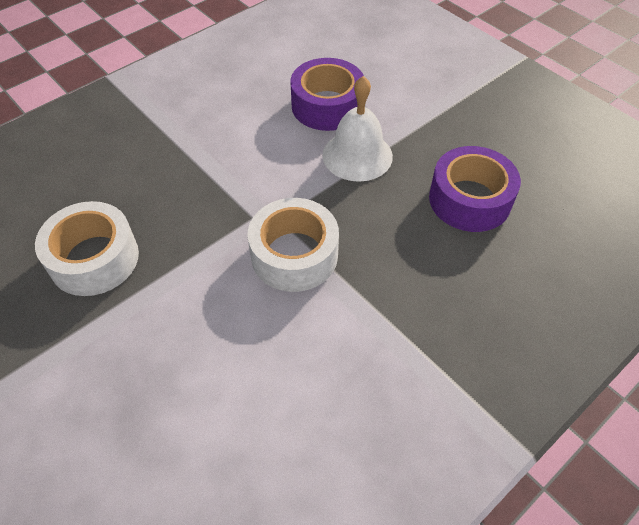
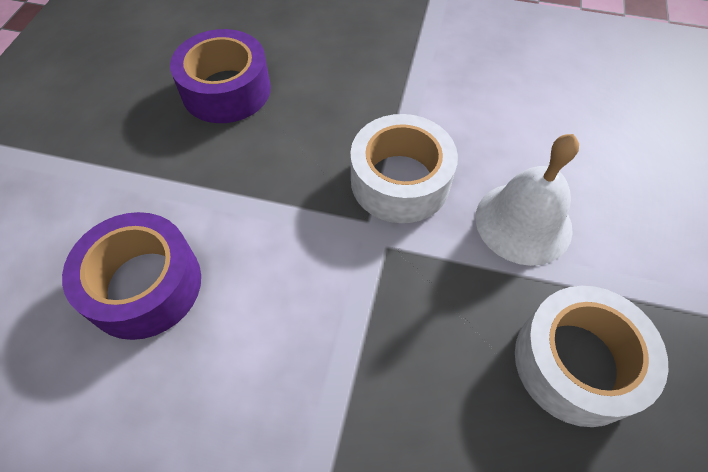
camera: 125 degrees left, 5 degrees up
white bell [323,76,393,182] -> white bell moved to [476,134,579,266]

